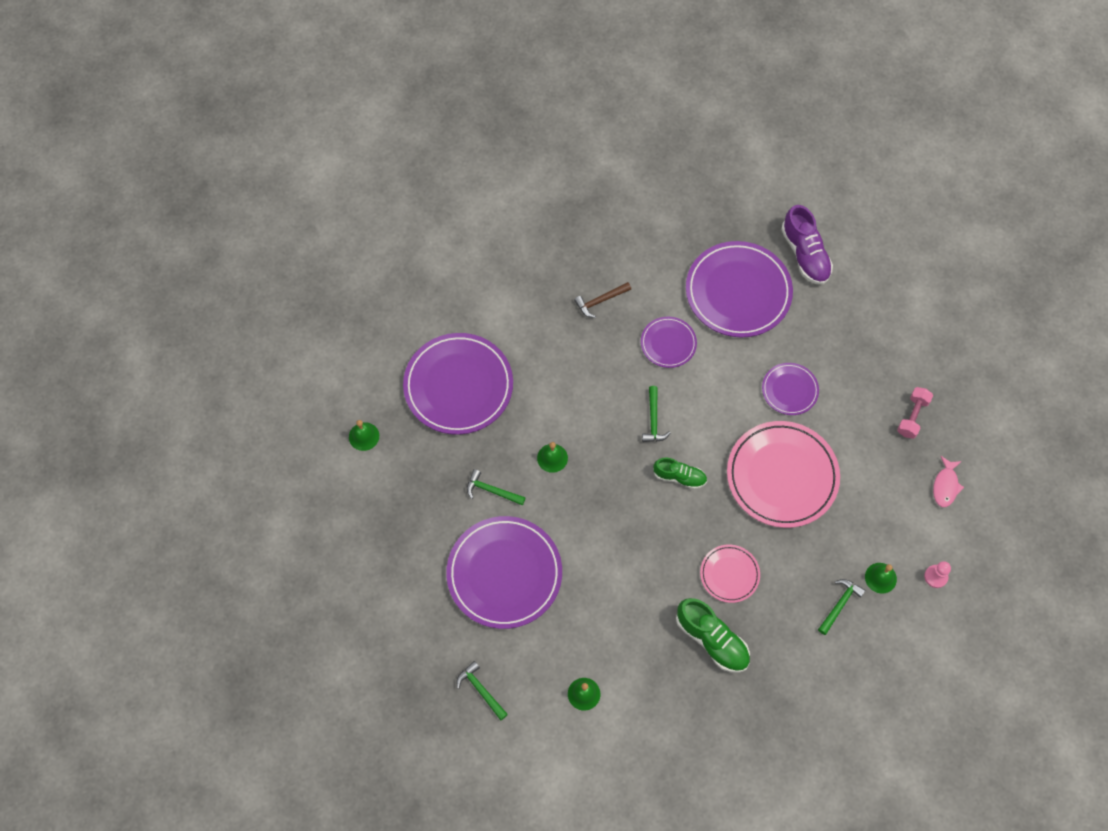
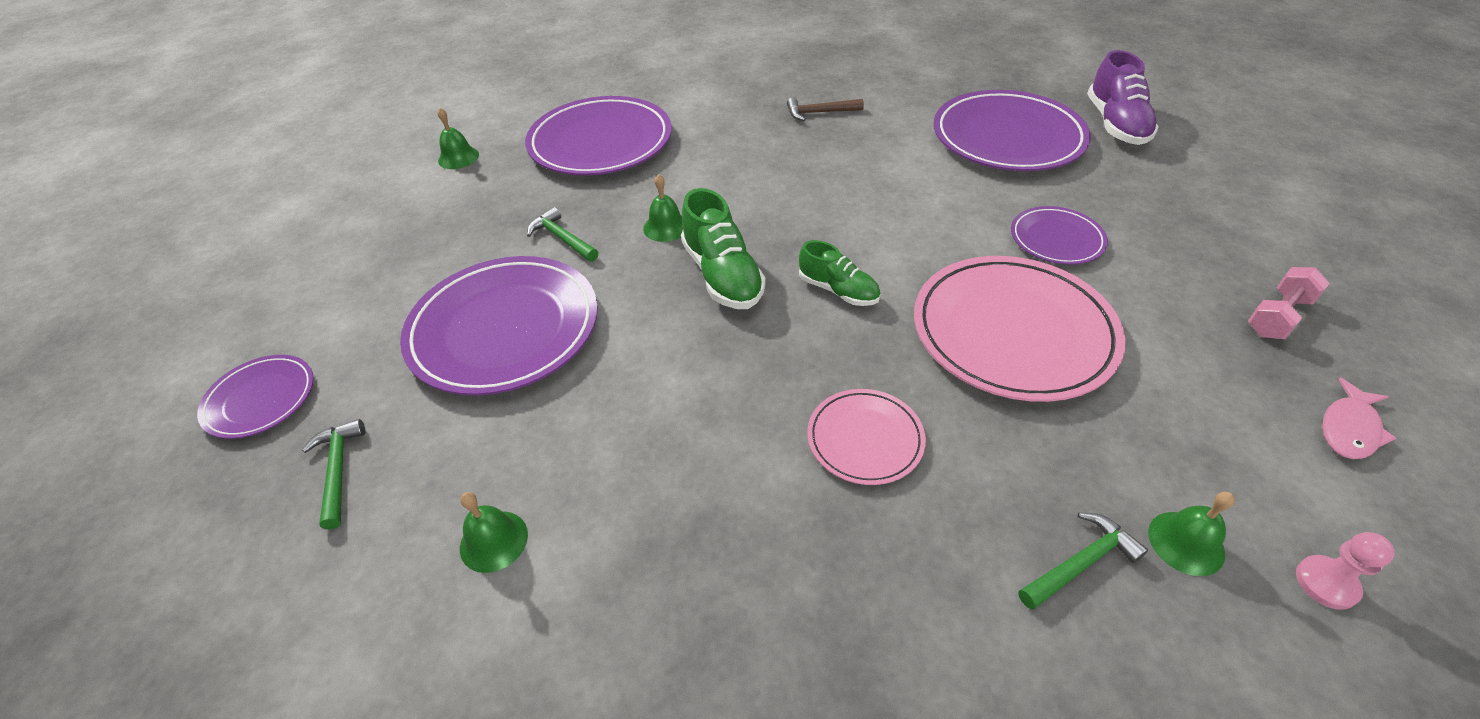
camera: 25 degrees right, 20 degrees down
purple plate [641,317,697,368] -> purple plate moved to [197,355,314,439]
green hammer [642,386,671,442] -> none
green shoe [676,598,750,673] -> green shoe moved to [681,188,766,309]

